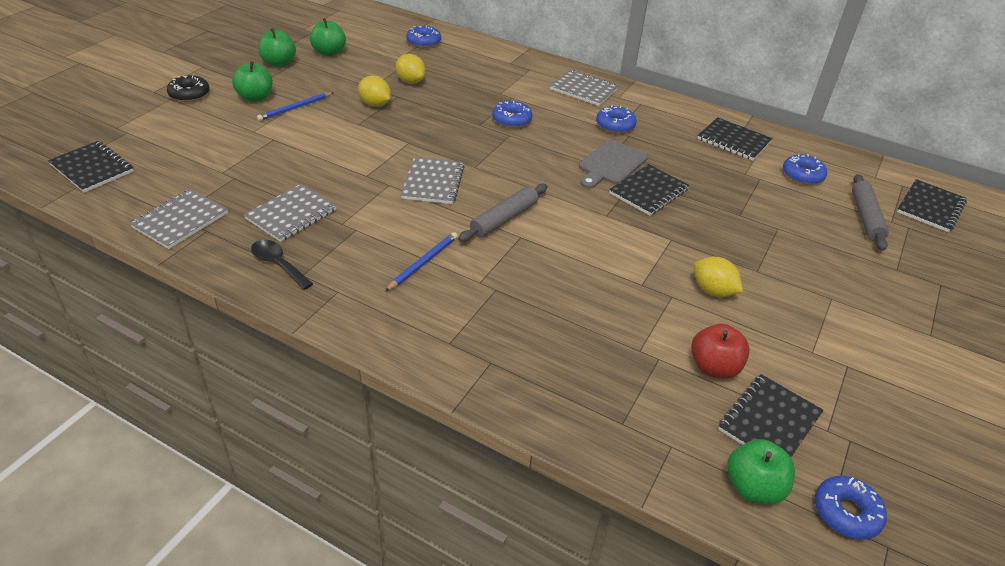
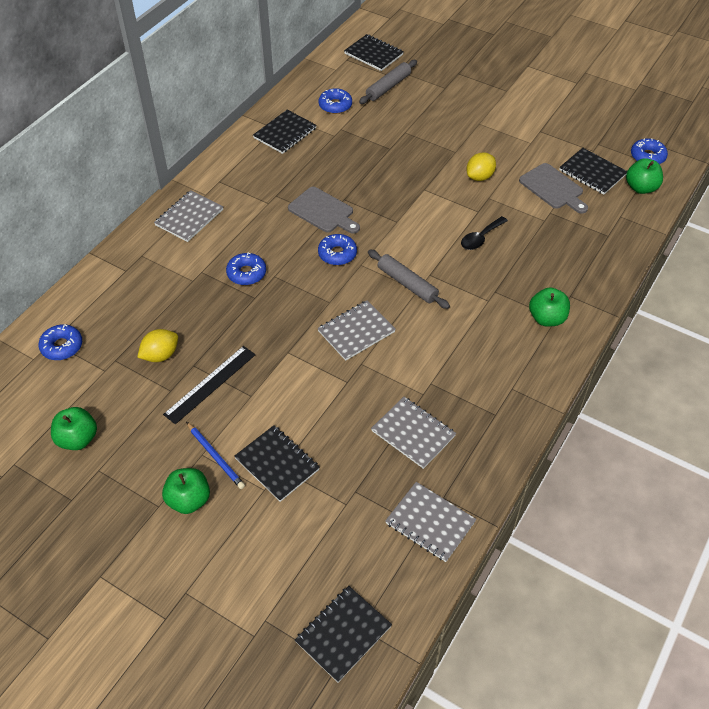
camera: 85 degrees left, 10 degrees up
black donut [167,75,210,102] -> none
black spoon [251,240,313,290] -> black spoon moved to [461,216,508,250]
green apple [258,28,296,67] -> green apple moved to [529,287,570,327]
yellow lemon [358,76,391,107] -> black ruler [163,346,256,424]
blue pencil [385,232,458,291] -> none
grey notebook [401,157,464,204] -> grey notebook turned 45 degrees counterclockwise [317,300,396,361]
blue donut [596,105,637,133] -> blue donut moved to [318,234,357,265]
black notebook [609,164,689,216] -> black notebook moved to [234,425,320,502]
red apple [691,324,750,379] -> grey cutting board [519,163,588,214]
grey rolling pin [852,174,889,251] -> grey rolling pin turned 60 degrees counterclockwise [359,60,417,104]

